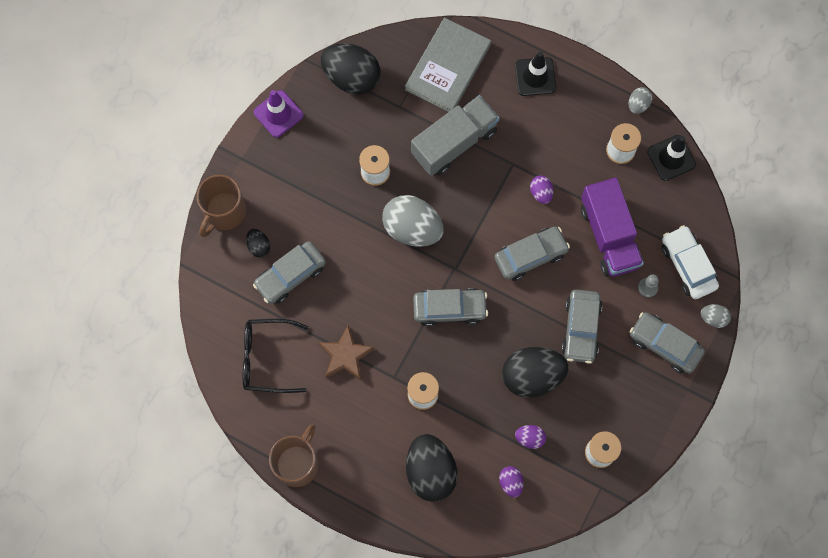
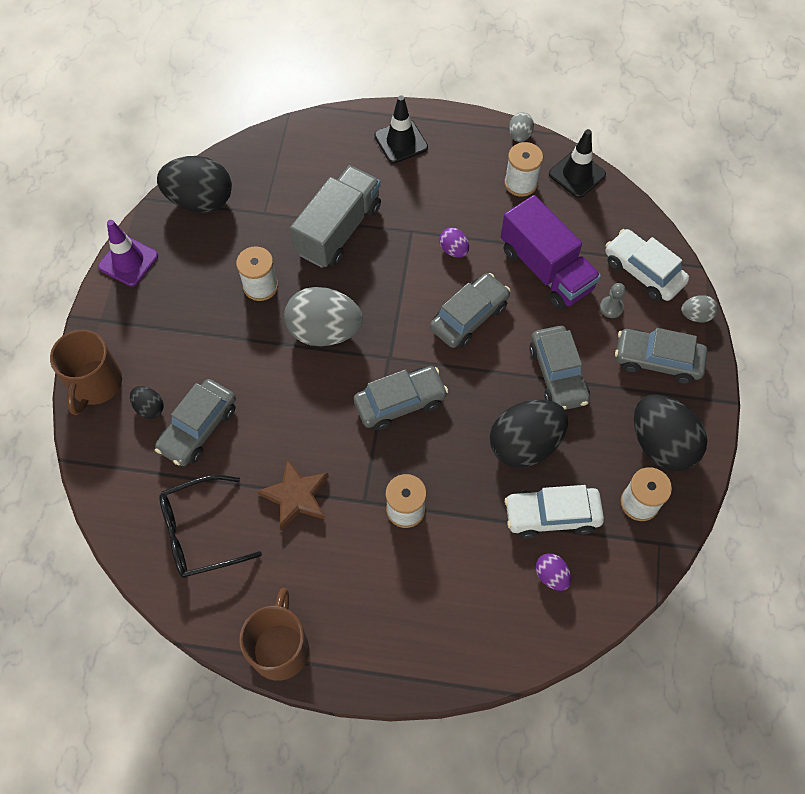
camera: 20 degrees left, 10 degrees down
grey book [405,18,491,112] -> none
black egg [406,434,458,502] -> black egg moved to [634,394,707,471]
purple egg [515,425,546,449] -> white car [505,485,604,539]

